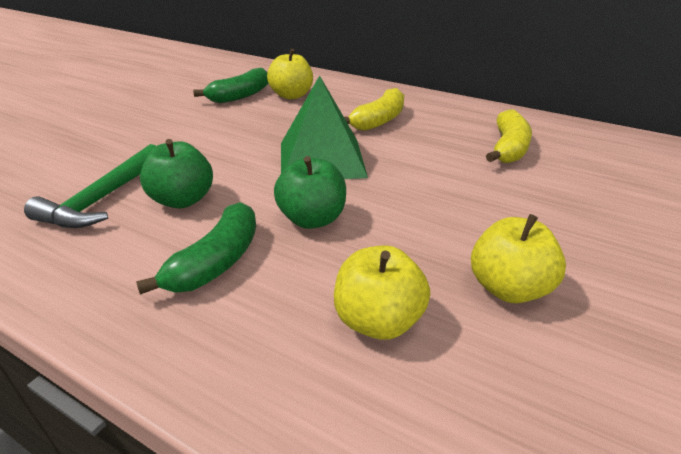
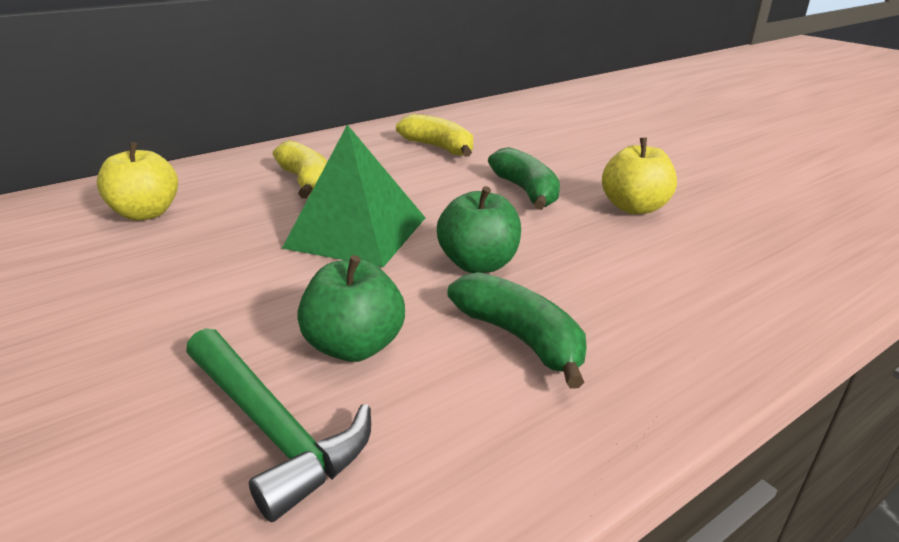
camera: 65 degrees left, 5 degrees down
green banana [193,68,269,103] -> green banana moved to [488,147,560,210]
yellow apple [334,245,430,340] -> none

